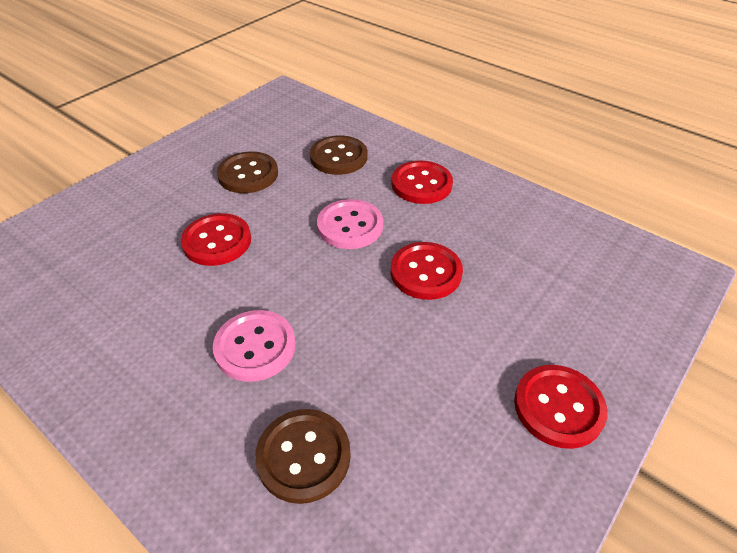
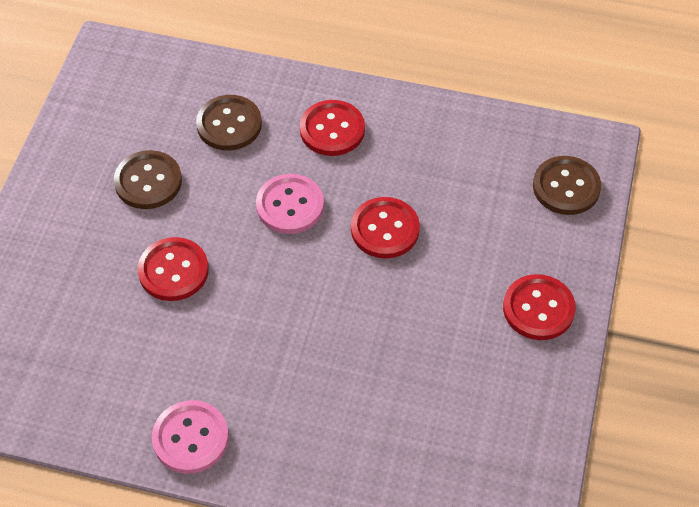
camera: 25 degrees left, 10 degrees up
pink button [213,310,296,382] -> pink button moved to [152,400,229,474]
brown button [255,409,351,504] -> brown button moved to [533,156,601,215]

